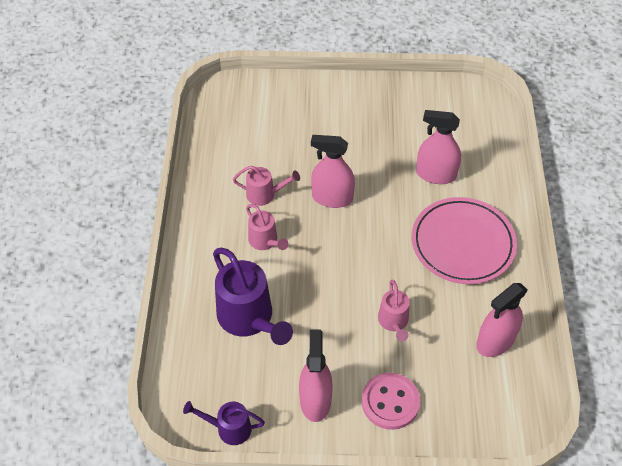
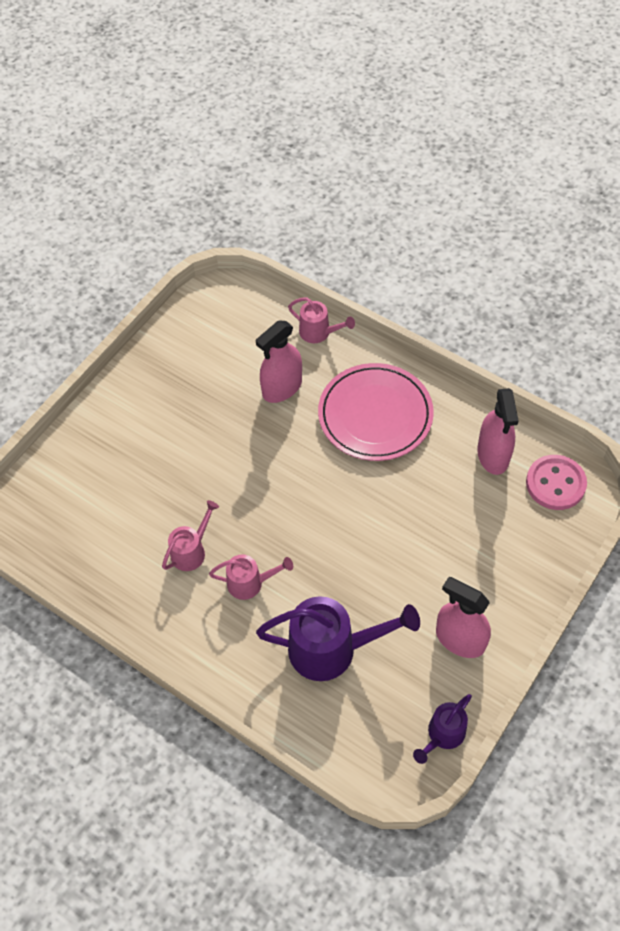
camera: 55 degrees left, 5 degrees up
pink spray bottle [311,135,355,208] -> none
pink button [362,373,420,430] -> pink button moved to [526,455,587,510]
pink watering can [378,280,410,342] -> pink watering can moved to [288,297,355,343]

